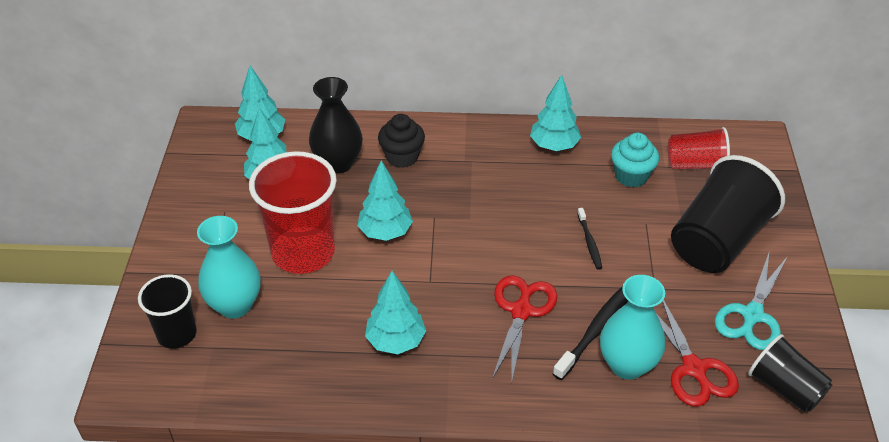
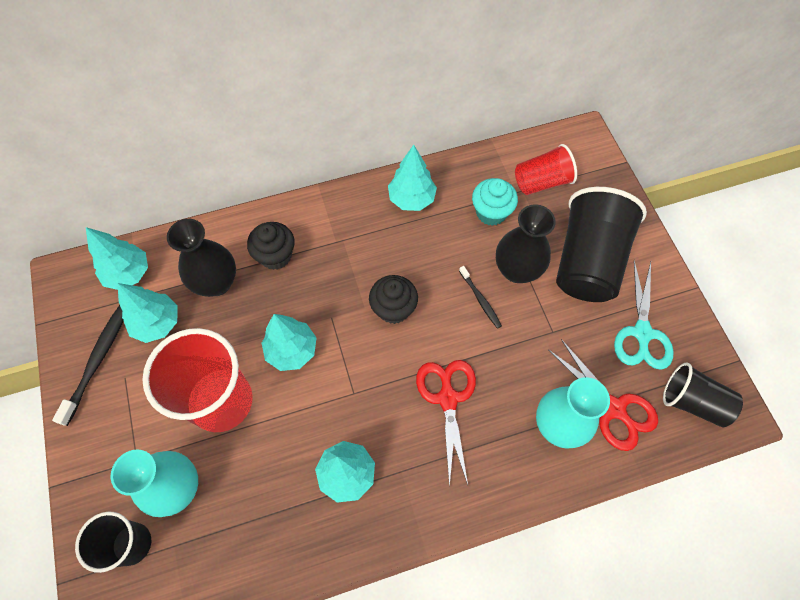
camera: 20 degrees left, 20 degrees up
black toothbrush [553,286,628,380] -> black toothbrush moved to [52,305,124,426]
none -> black cupcake [369,275,418,324]
none -> black vase [496,204,556,283]

